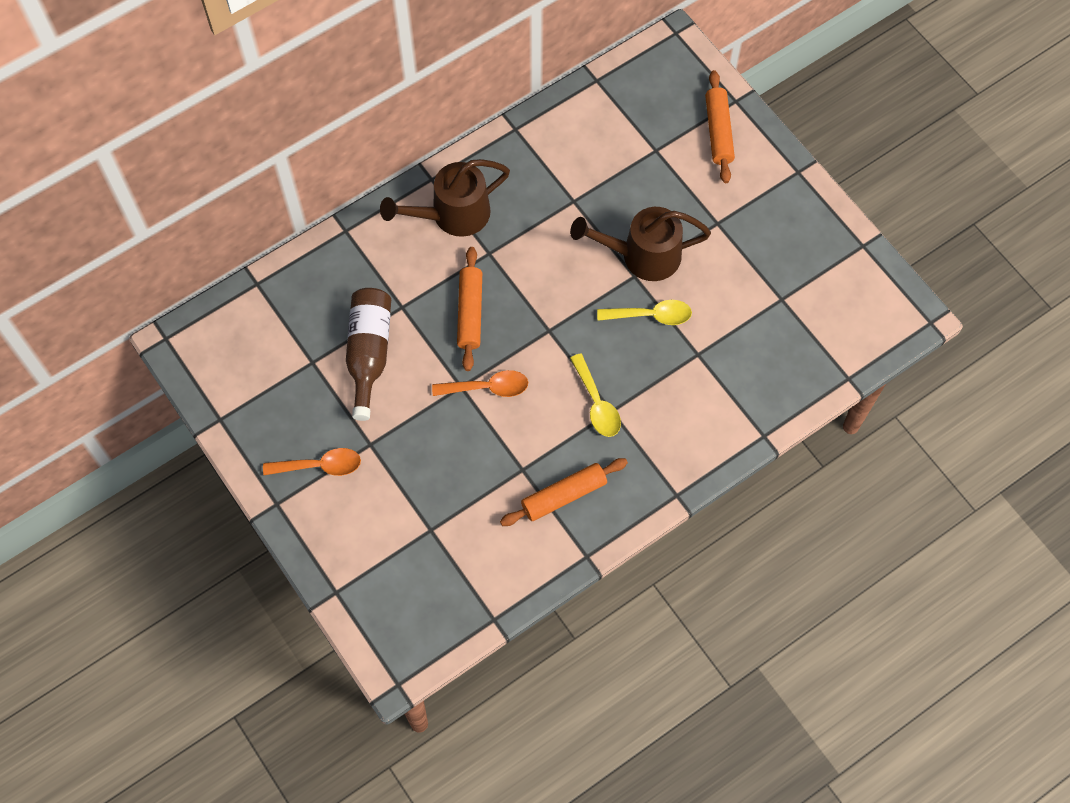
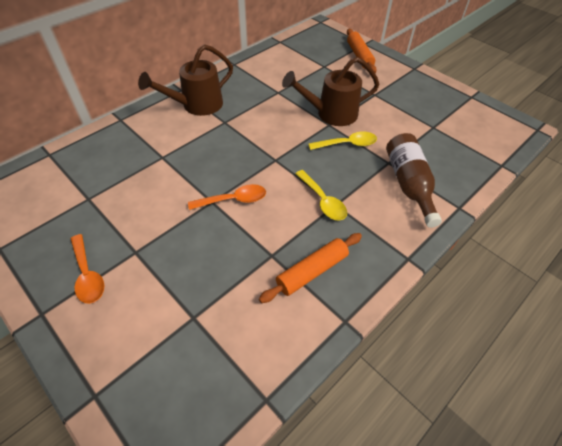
camera: 10 degrees left, 15 degrees down
orange spoon [263,448,361,476] -> orange spoon turned 75 degrees clockwise [71,234,104,304]
brown bottle [346,288,391,421] -> brown bottle moved to [386,133,442,228]
orange rolling pin [457,247,482,371] -> none

